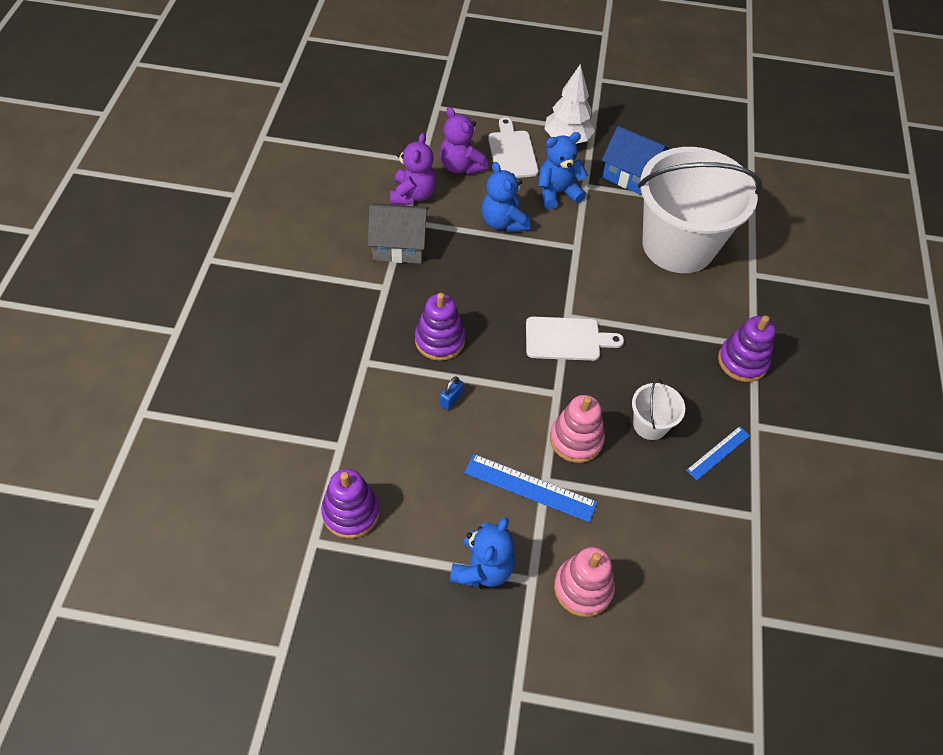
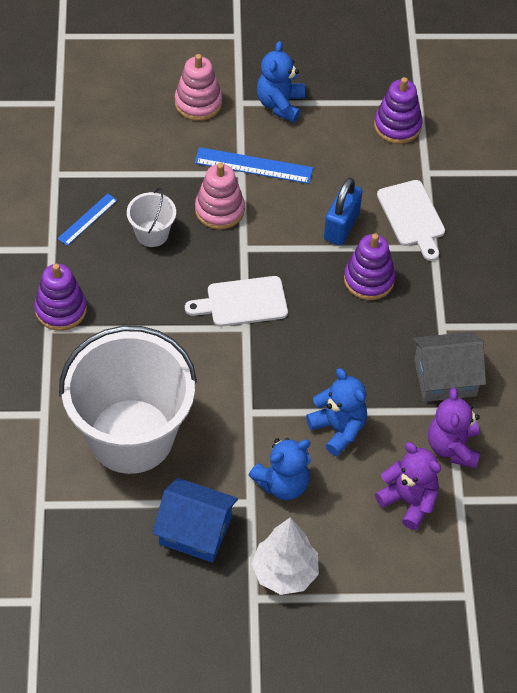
camera: 170 degrees right, 0 degrees up
blue padlock [440,376,464,410] -> blue padlock [324,178,362,245], size x1.98
white cutting board [488,117,538,178] -> white cutting board moved to [377,180,445,261]

